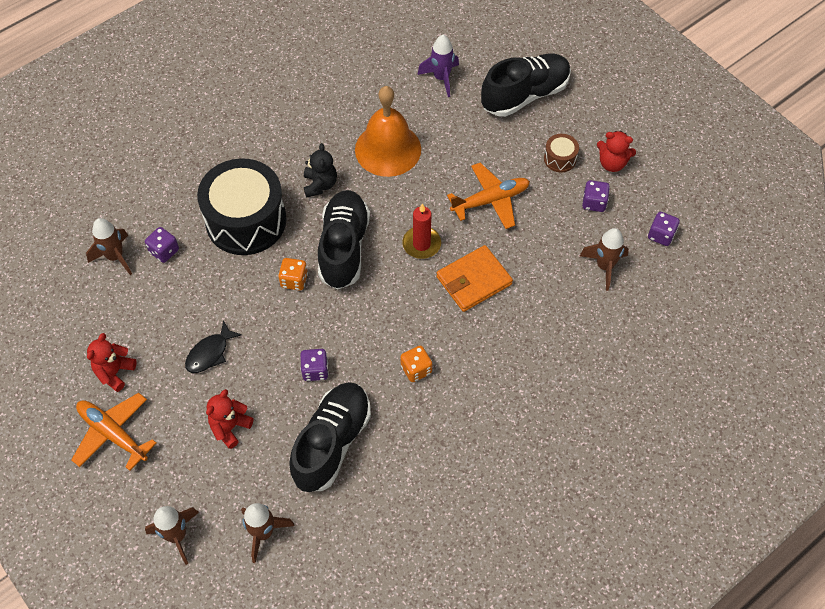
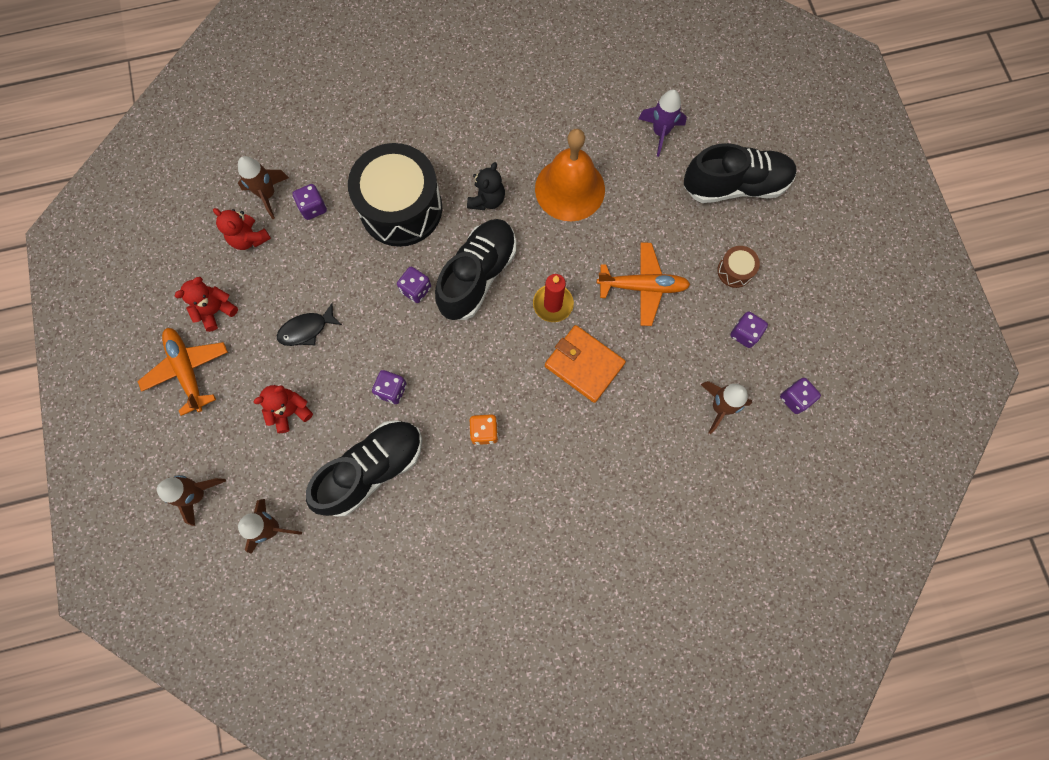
camera: 25 degrees right, 15 degrees up
orange dice [278,258,308,291] -> purple dice [397,267,431,303]
orange wallet [436,245,513,312] -> orange wallet turned 45 degrees clockwise [545,325,626,403]
red teddy bear [597,131,636,172] -> red teddy bear moved to [213,208,271,250]

